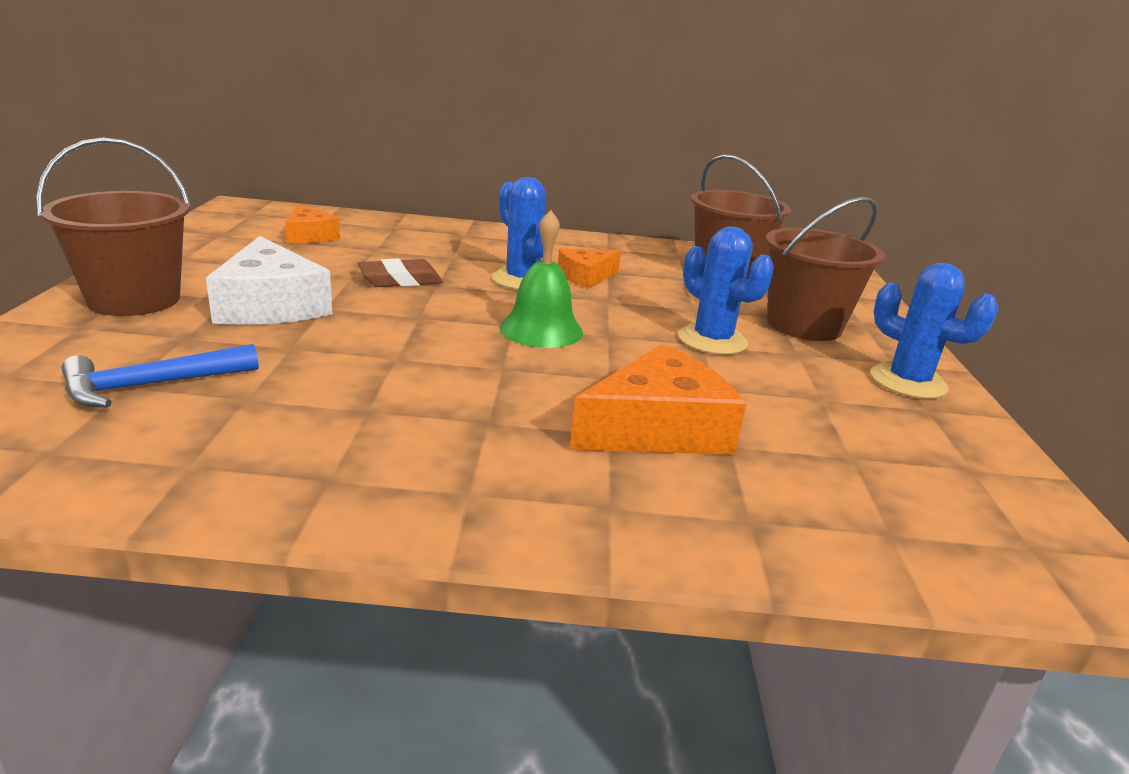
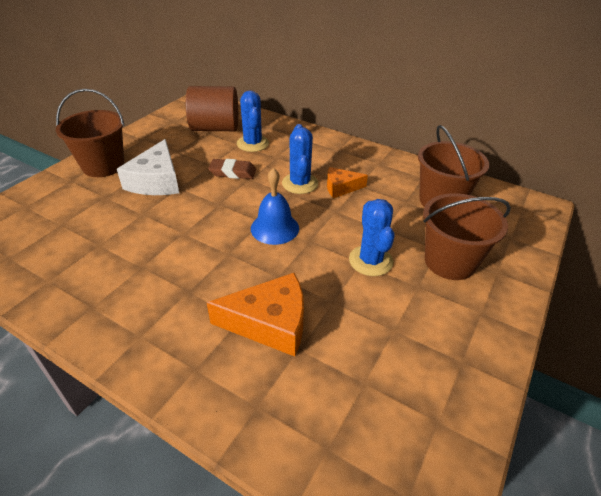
camera: 30 degrees right, 15 degrees up
blue hammer [62,344,259,408] -> none
orange cheese [285,204,340,243] -> brown cylinder [186,86,238,131]
green bell [500,210,583,348] -> blue bell [251,168,299,245]
blue cactus [871,263,998,399] -> blue cactus moved to [237,91,269,152]

